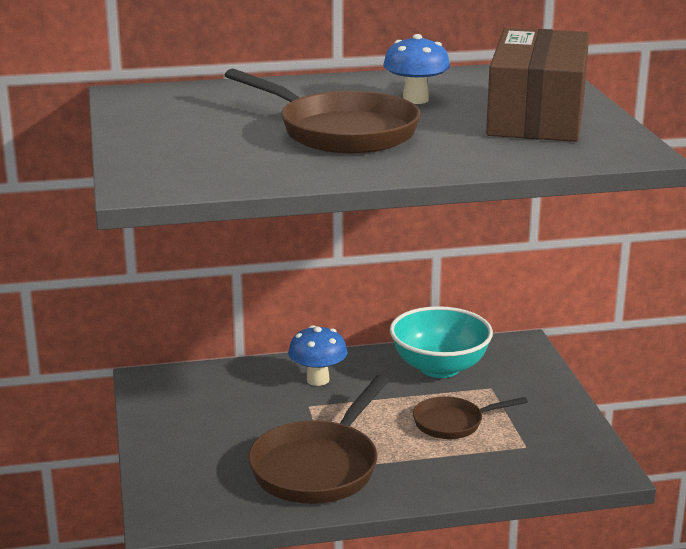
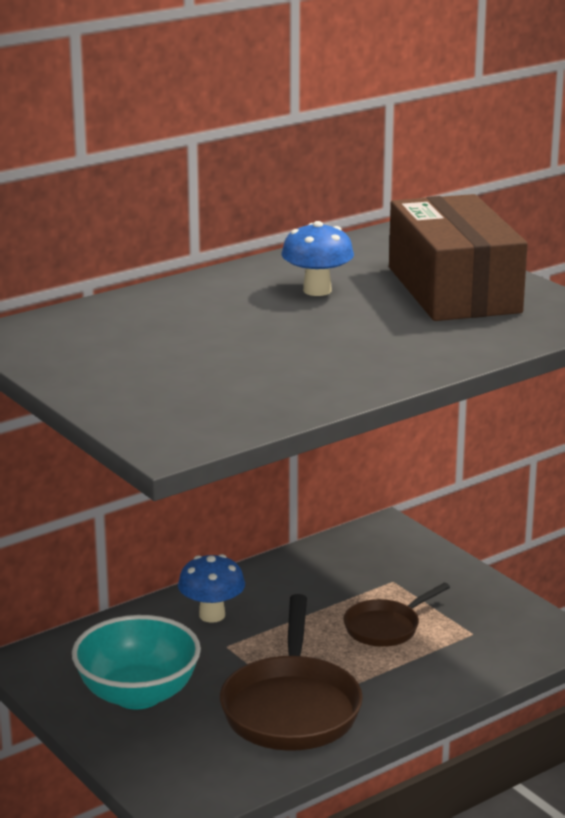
camera: 25 degrees left, 0 degrees up
brown pan [225,68,421,154] -> none
turquoise bowl [390,306,493,378] -> turquoise bowl moved to [72,615,201,709]

